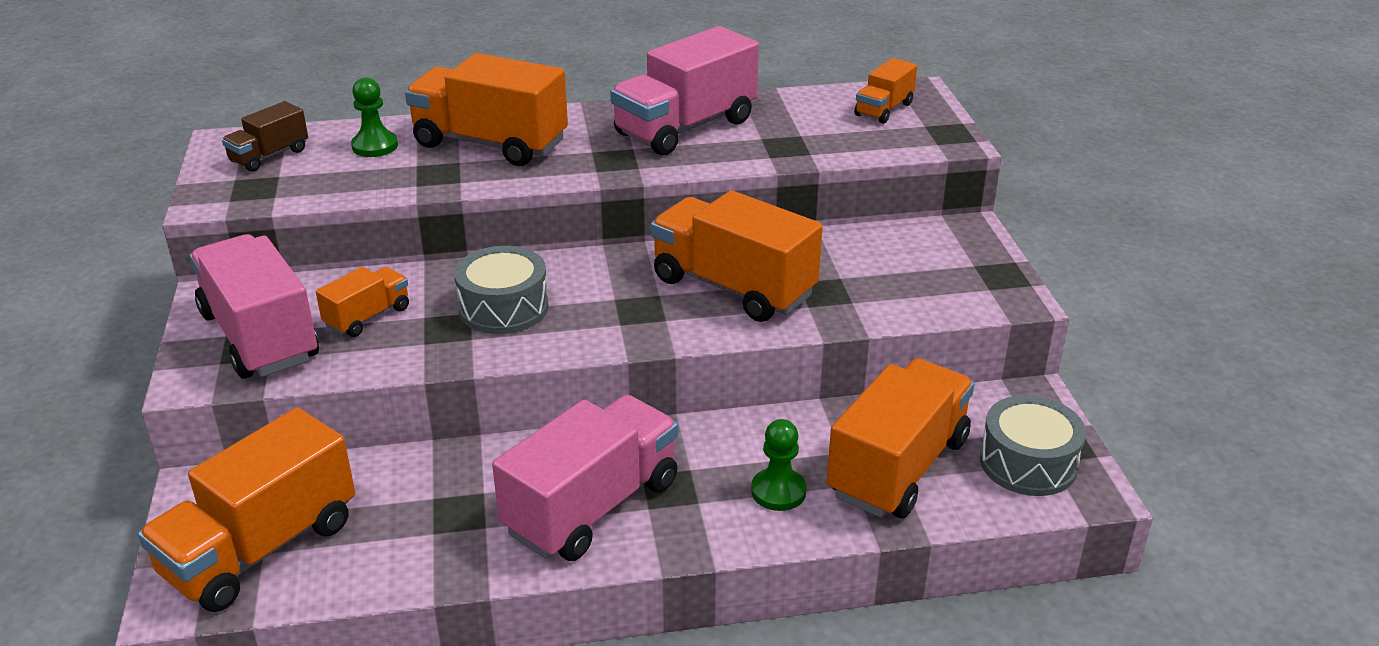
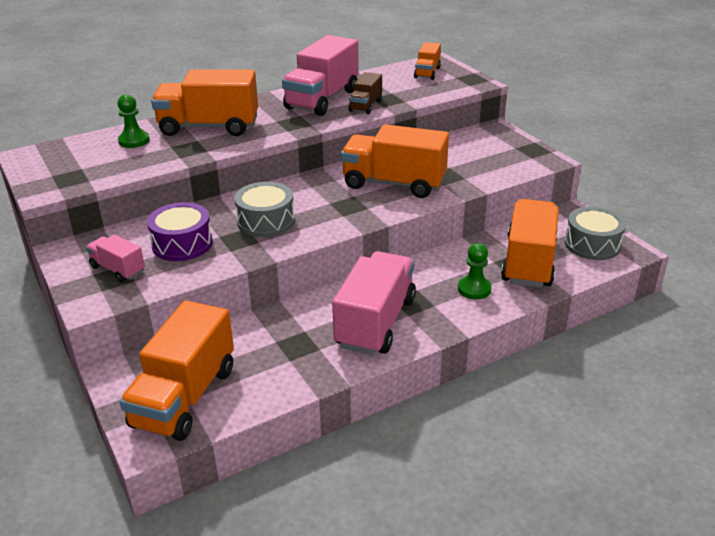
camera: 20 degrees left, 0 degrees up
pink truck [190,234,319,379] -> pink truck [86,235,145,283], size x0.51
brown truck [222,101,308,172] -> brown truck moved to [348,72,382,114]
orange truck [316,267,409,337] -> purple drum [147,202,213,261]

